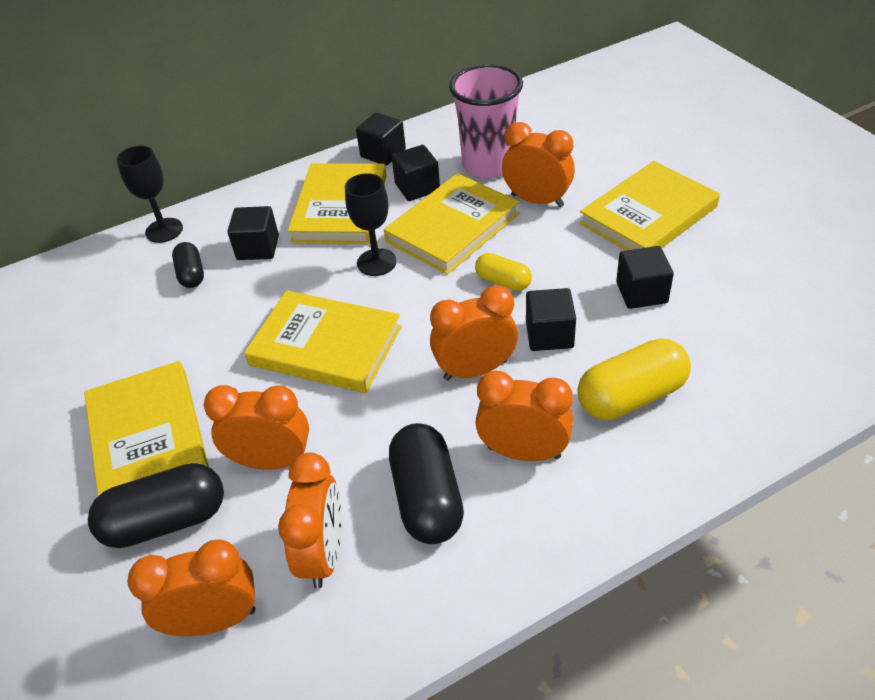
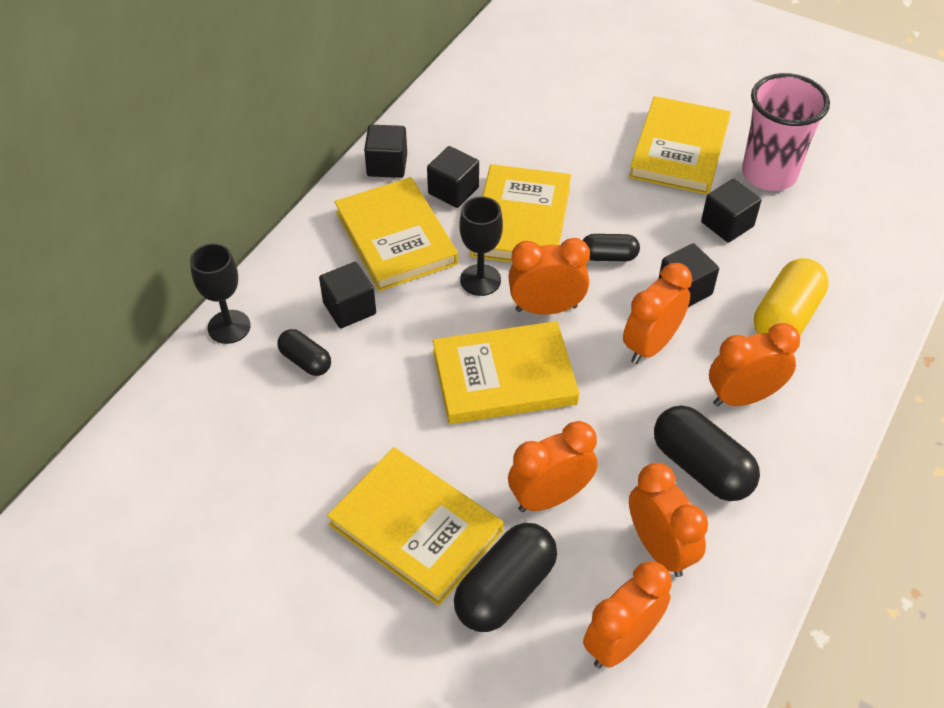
camera: 35 degrees left, 5 degrees up
pink cup [449,64,523,179] -> pink cup moved to [742,73,830,191]
yellow capsule [475,253,532,291] -> black capsule [583,234,640,261]
orange clock [502,122,575,207] -> orange clock moved to [508,238,590,314]

